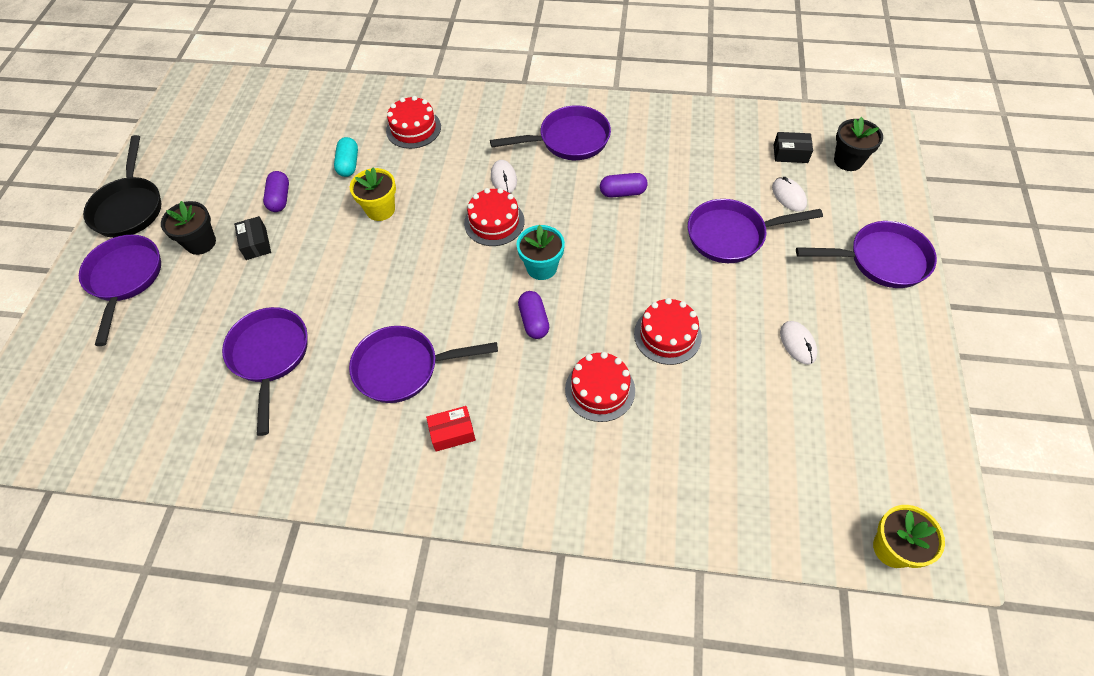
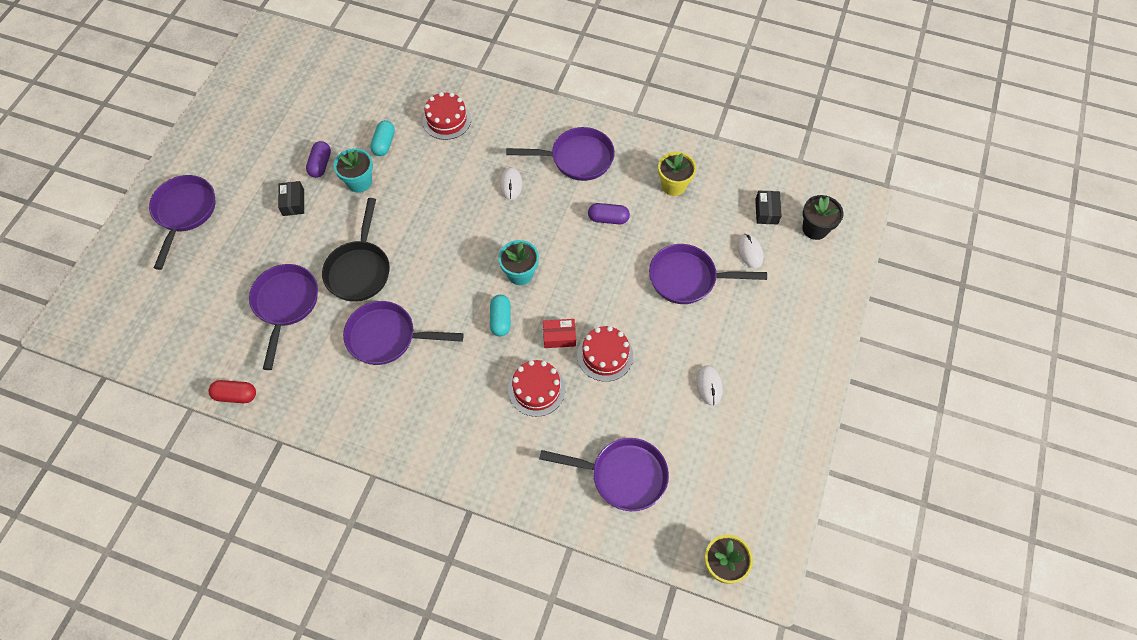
camera: 10 degrees right, 5 degrees up
black pan [83,135,161,238] -> black pan moved to [322,198,390,302]
black flower pot [161,201,216,255] -> none
yellow flower pot [350,167,396,221] -> yellow flower pot moved to [658,152,696,196]
red box [426,406,476,452] -> red box moved to [543,319,576,348]
red cake [464,188,525,246] -> none
purple capsule [518,291,549,339] -> turquoise capsule [490,295,510,336]
black box [774,132,813,163] -> black box turned 75 degrees clockwise [755,191,782,225]
purple pan [796,221,937,288] -> purple pan moved to [539,438,669,511]
none -> red capsule [209,380,256,403]
none -> turquoise flower pot [334,148,373,193]

